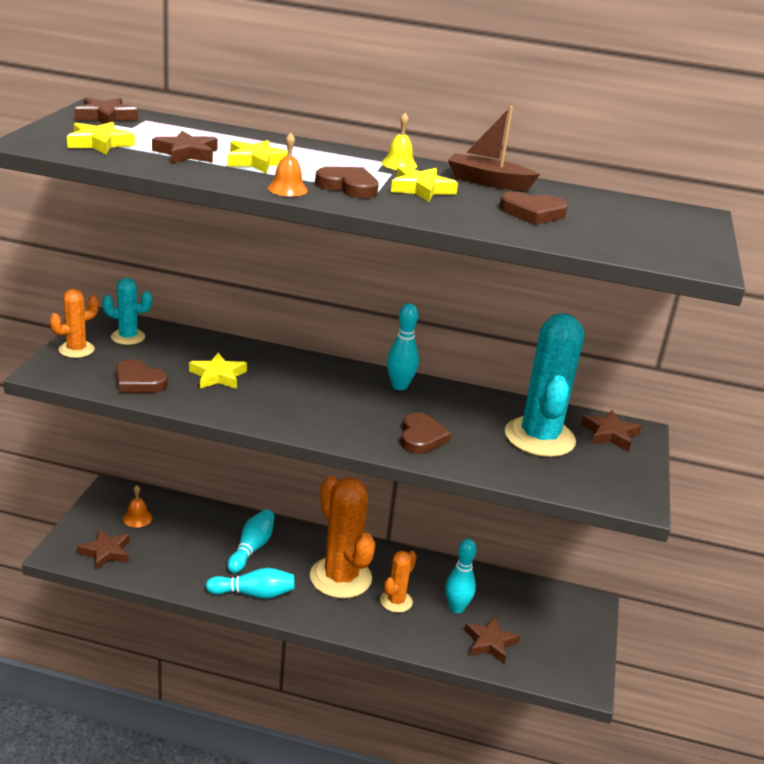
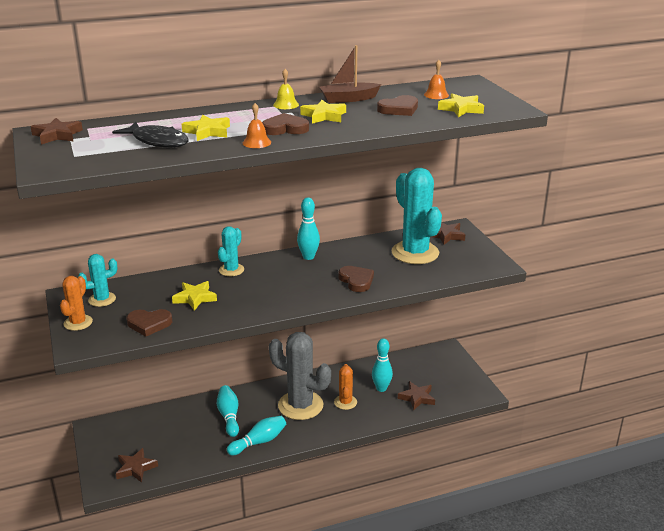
camera: 30 degrees left, 0 degrees up
yellow star [67,122,135,154] -> yellow star moved to [438,93,484,117]
orange bell [123,485,152,528] -> orange bell moved to [424,60,449,99]
brown star [152,131,218,163] -> black fish [112,122,189,148]
orange cactus [310,476,375,598] -> grey cactus [269,332,331,420]
none -> turquoise cactus [218,226,244,276]

